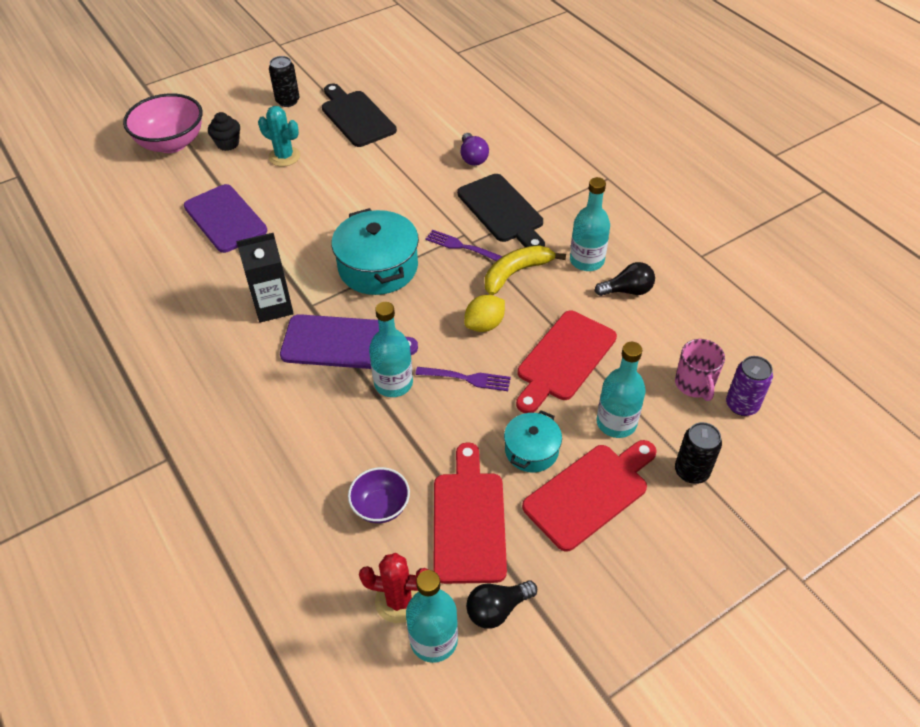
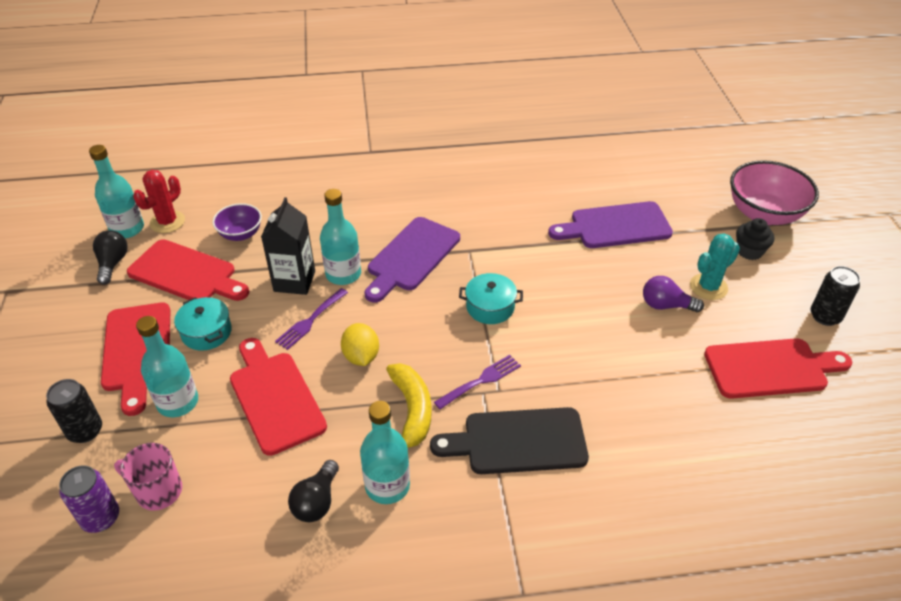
camera: 115 degrees right, 5 degrees down
black carton [236,233,294,323] -> black carton moved to [261,197,315,295]
black cutting board [322,84,397,147] -> red cutting board [704,338,852,399]
turquoise pot [332,208,419,295] -> turquoise pot [459,273,523,324], size x0.57
purple light bulb [461,133,489,166] -> purple light bulb moved to [643,276,704,312]

